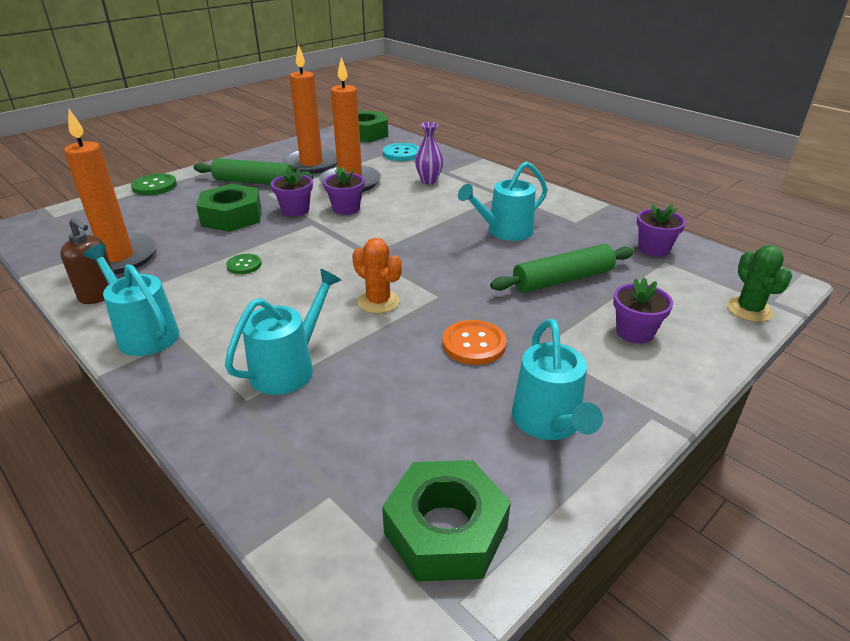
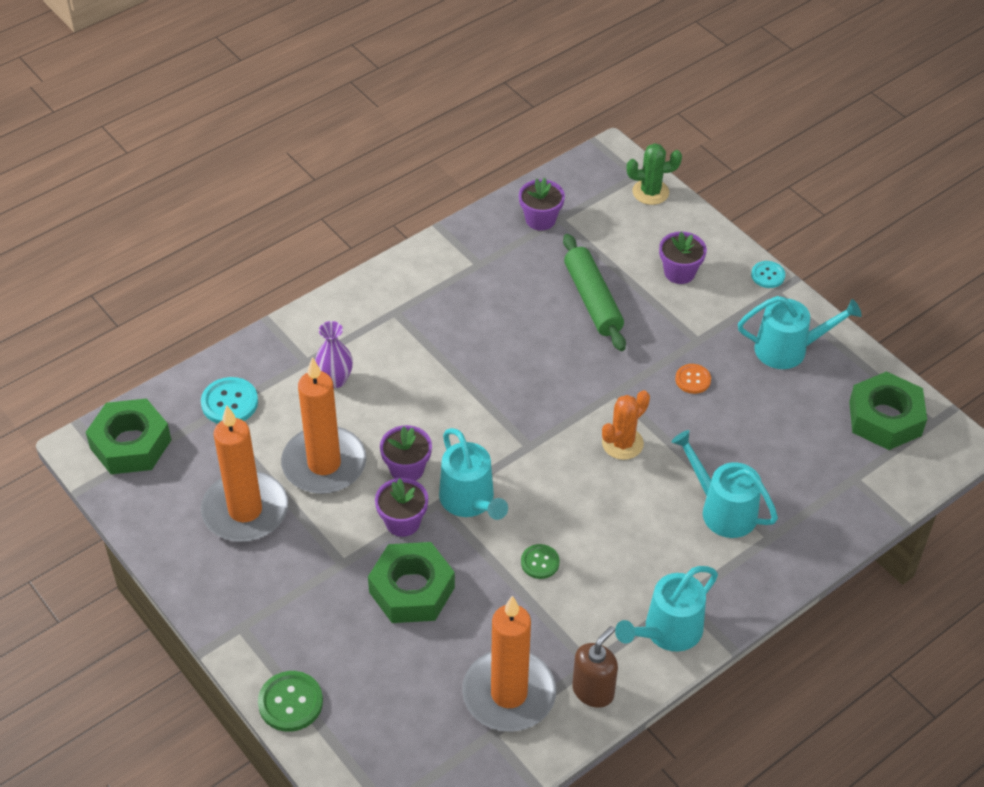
camera: 85 degrees left, 15 degrees up
green rolling pin [193,158,313,185] -> none
orange button [442,320,507,365] -> orange button [675,364,711,394], size x0.64
turquoise watering can [458,161,547,241] -> turquoise watering can moved to [439,428,508,520]
none -> turquoise button [751,261,785,288]

